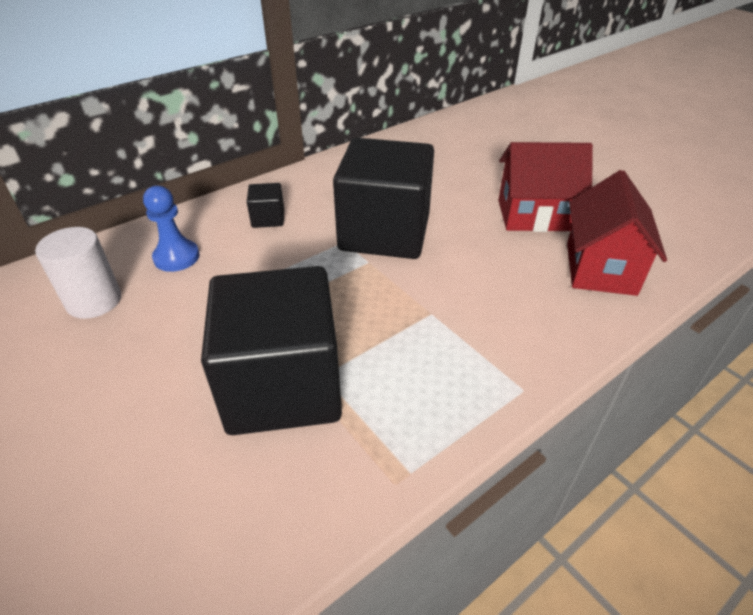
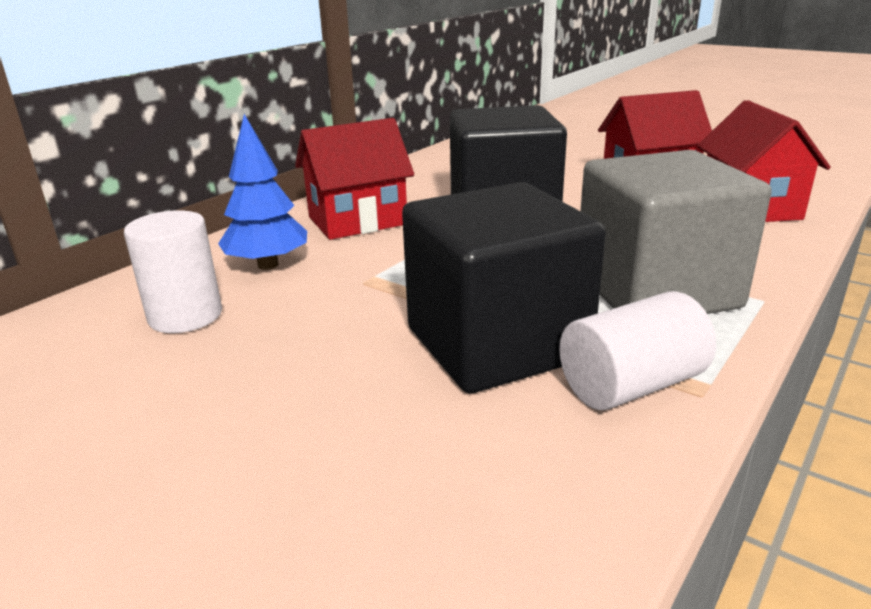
camera: 15 degrees left, 15 degrees down
blue pawn [143,186,199,272] -> blue tree [218,114,307,270]
black cube [247,183,284,228] -> red house [295,118,414,240]
none -> white cylinder [559,291,716,410]
none -> grey cube [580,150,772,314]

